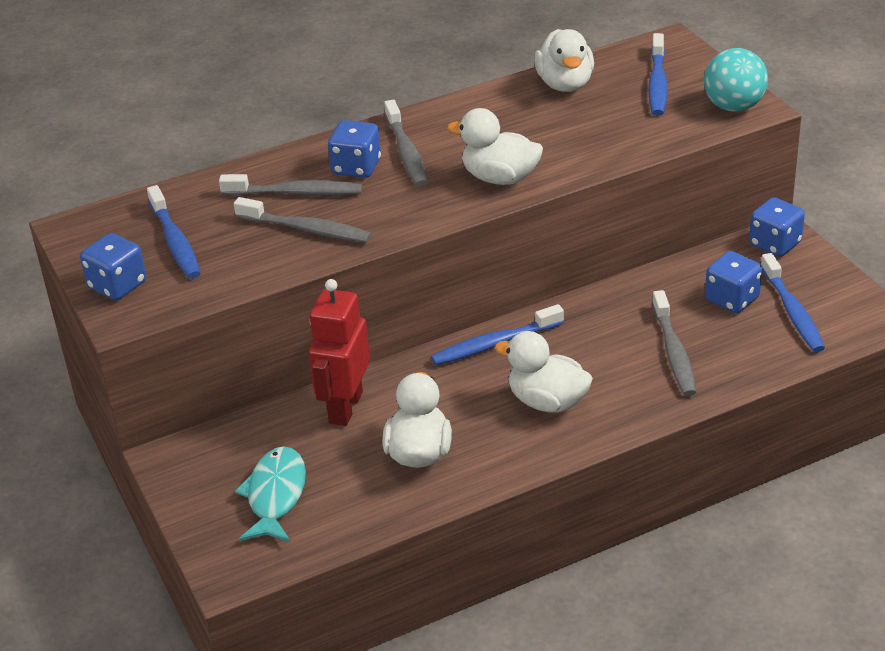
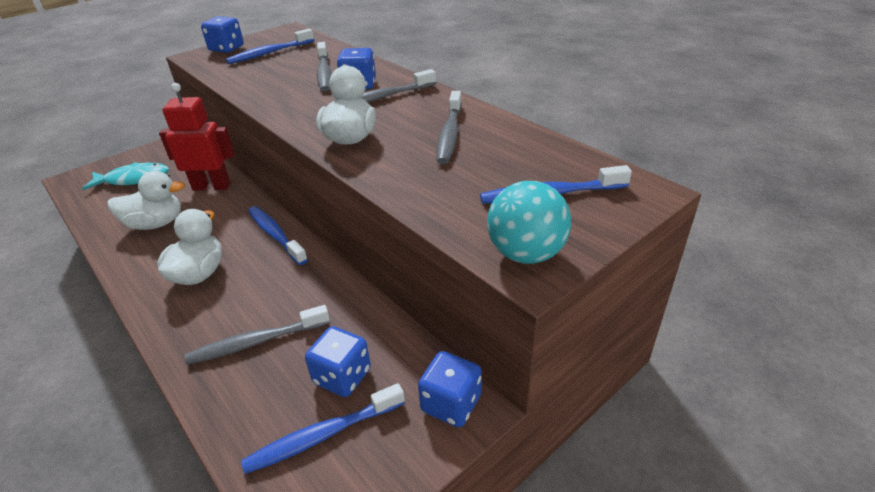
camera: 75 degrees right, 0 degrees up
grey toothbrush [234,197,372,243] -> grey toothbrush moved to [437,91,462,164]
white duck [534,29,594,92] -> none

